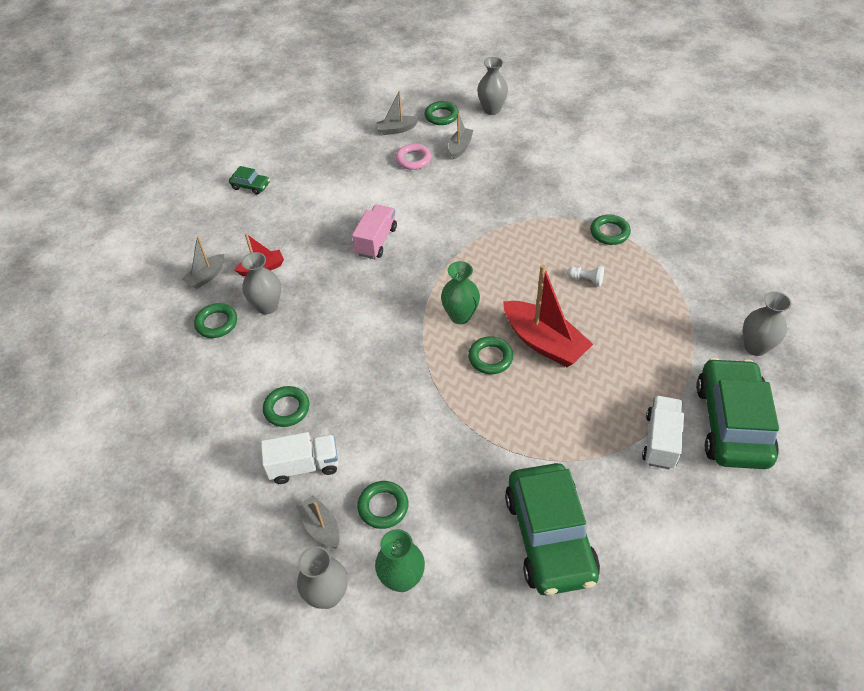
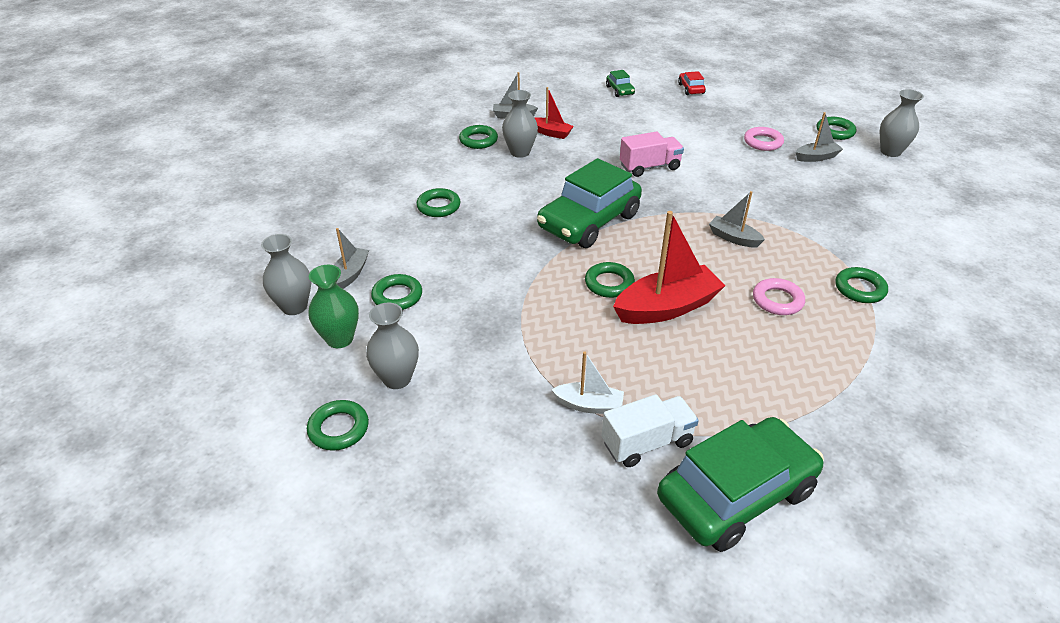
camera: 50 degrees right, 10 degrees down
white truck [261,432,339,484] -> none
grey boat [376,91,419,135] -> grey boat moved to [709,191,765,248]
green vase [441,261,480,324] -> none
red boat [503,264,593,367] -> red boat turned 120 degrees counterclockwise [613,211,725,324]
green car [505,463,600,595] -> green car moved to [537,158,642,248]
white pawn [567,266,604,287] -> pink ring [753,278,805,315]
grey vase [743,291,791,356] -> grey vase moved to [366,303,419,389]
none -> green ring [307,400,369,451]
none -> white boat [551,352,624,414]
none -> red car [678,71,706,95]

